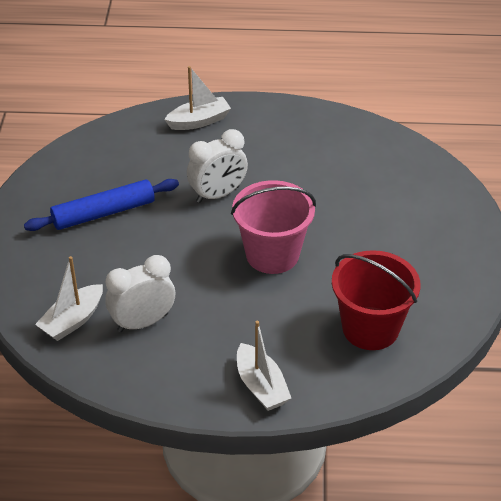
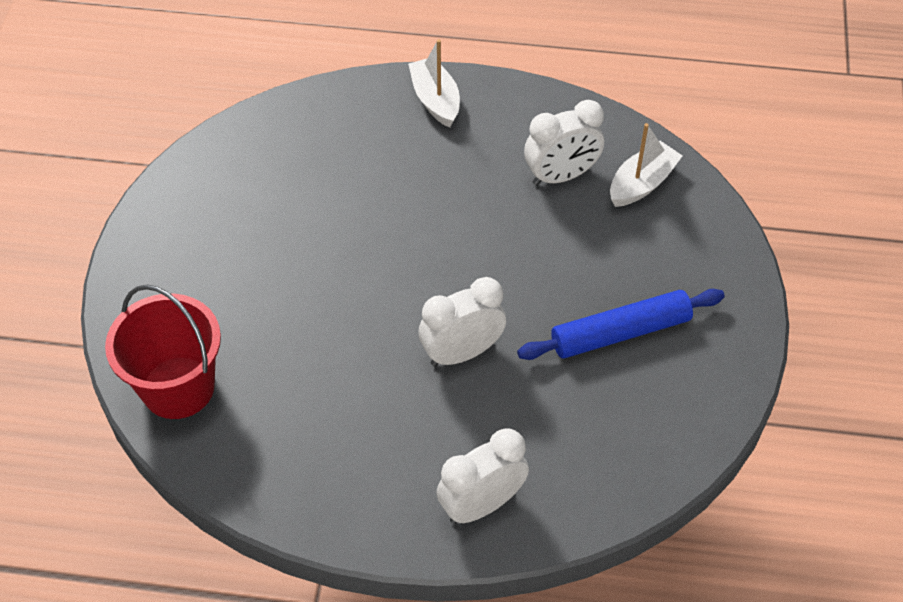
camera: 175 degrees left, 10 degrees up
white boat [164,66,231,130] -> white clock [436,428,529,524]
pink bucket [231,180,316,274] -> none
red bucket [332,250,421,350] -> red bucket moved to [105,284,221,419]

